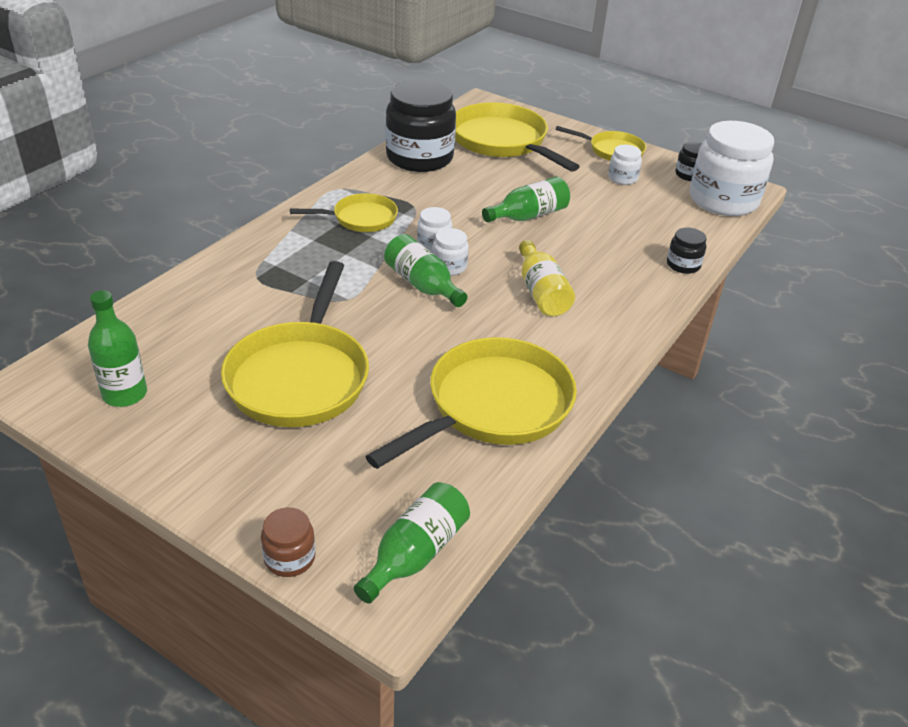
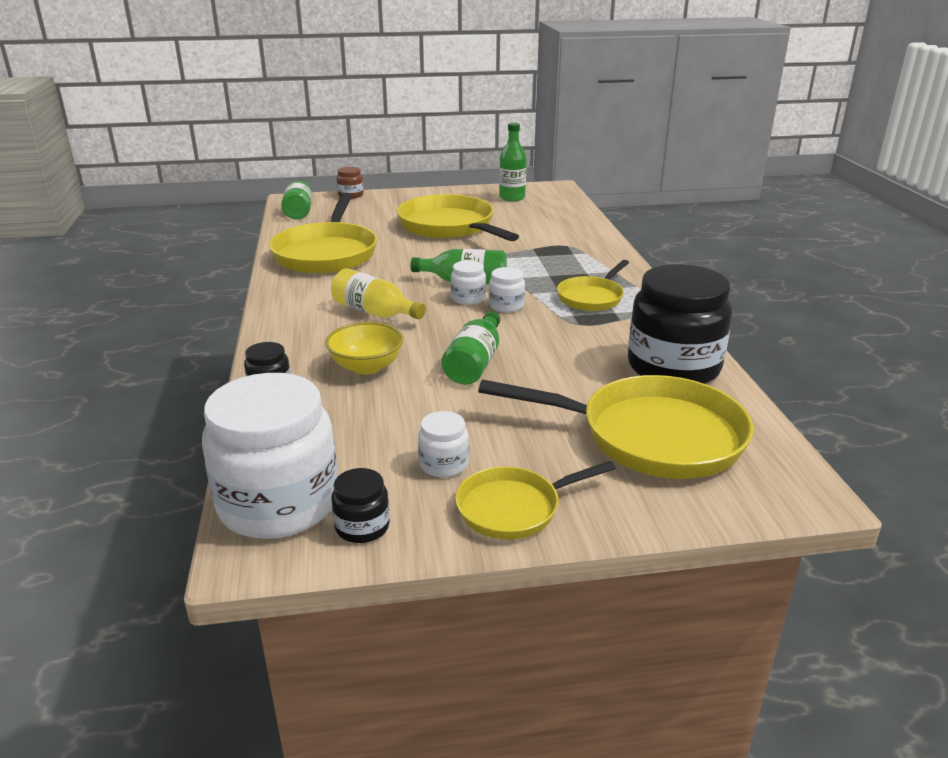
camera: 140 degrees right, 10 degrees down
none -> yellow bowl [325,322,404,375]

